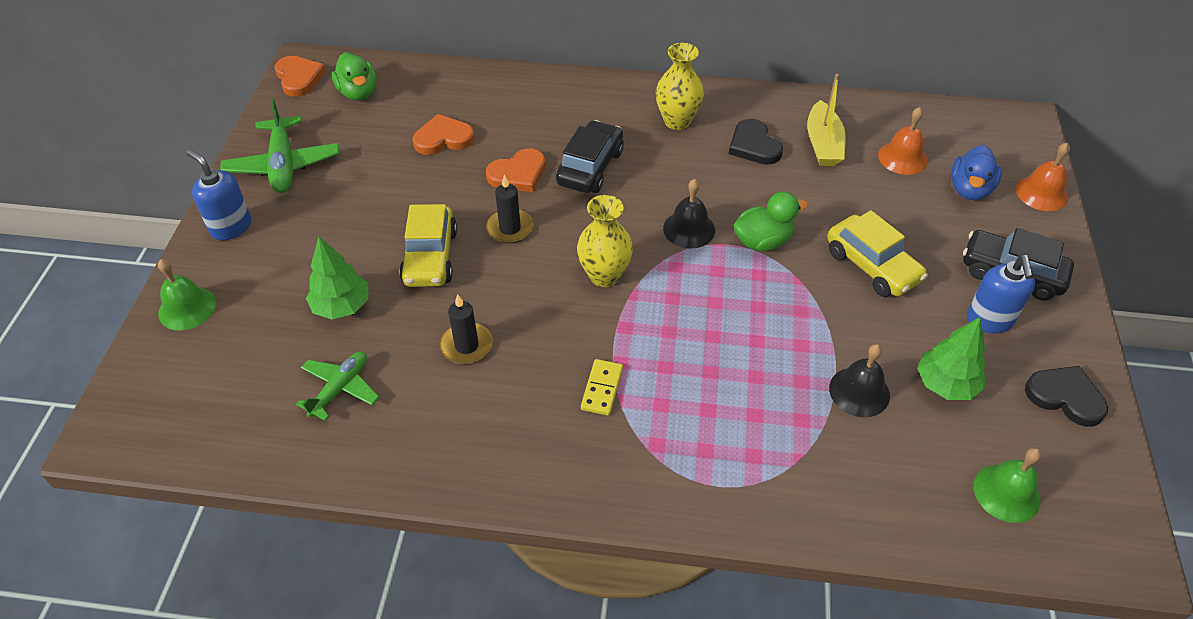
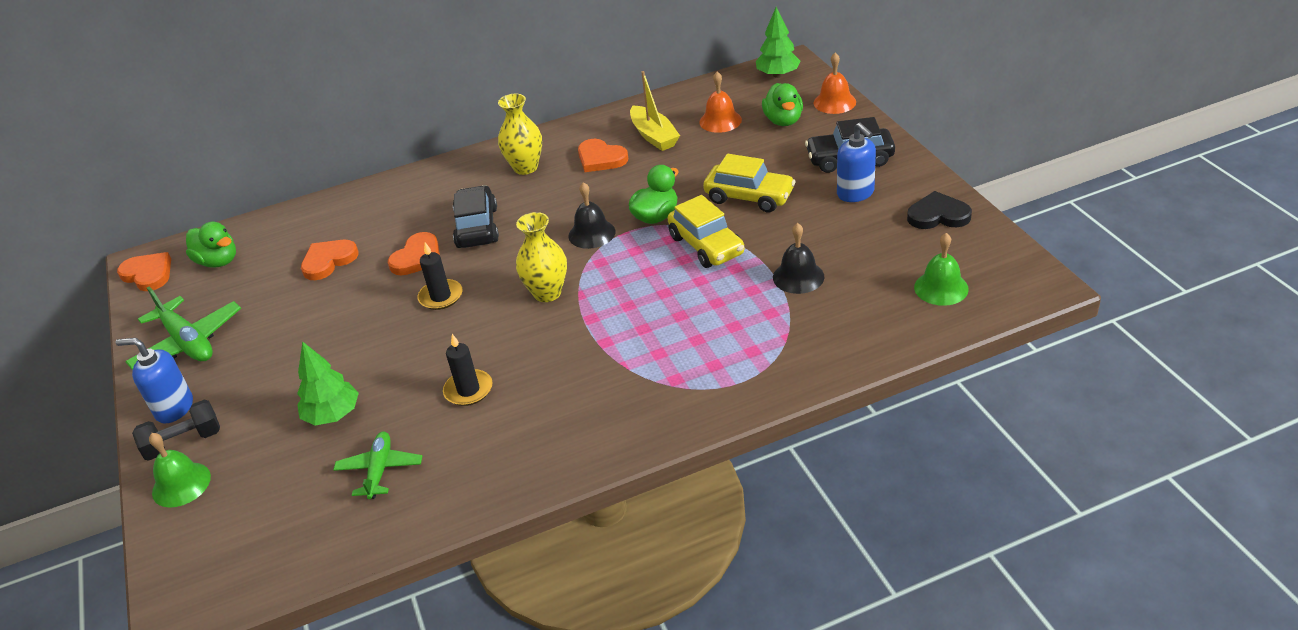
camera: 25 degrees left, 10 degrees down
yellow car [399,204,457,287] -> yellow car moved to [667,195,744,268]
yellow domino [581,359,623,416] -> none
black heart [729,119,783,165] -> orange heart [578,139,628,172]
green tree [917,317,986,400] -> green tree moved to [756,7,801,78]
blue duck [951,145,1002,200] -> green duck [762,83,803,126]
none -> black dumbbell [132,400,220,461]

